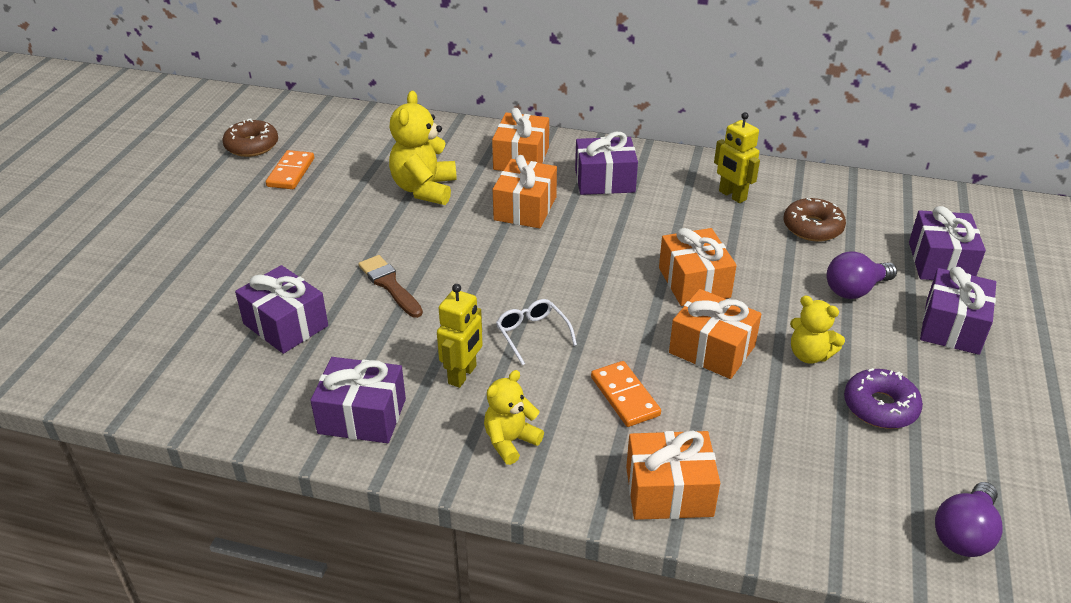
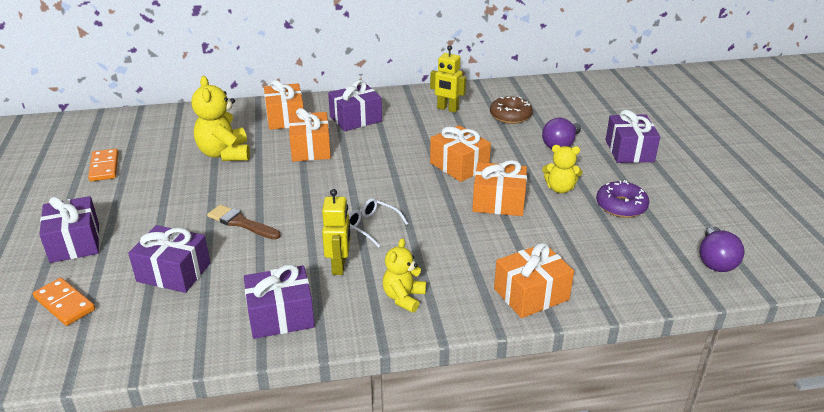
camera: 25 degrees left, 5 degrees down
brown donut [222,119,278,157] -> none
orange domino [591,361,661,427] -> orange domino moved to [33,278,95,326]
purple gift [909,206,986,280] -> purple gift moved to [39,196,99,263]

